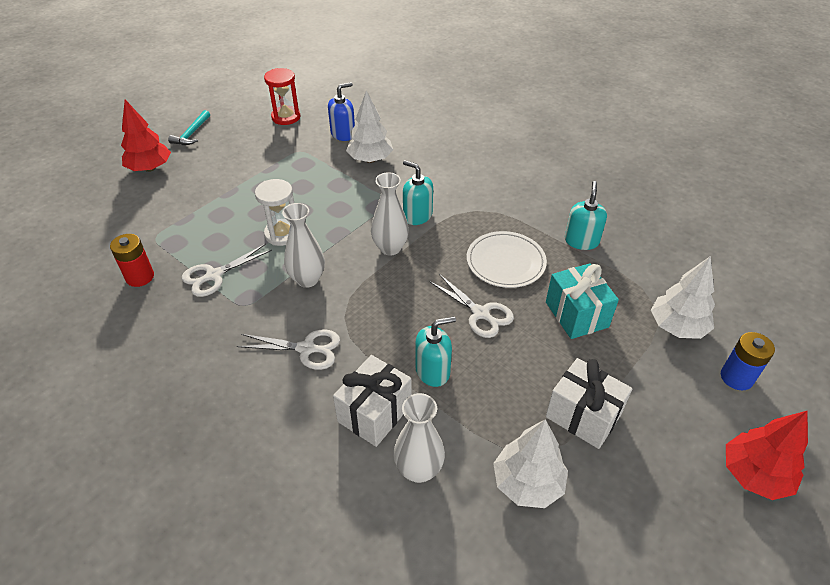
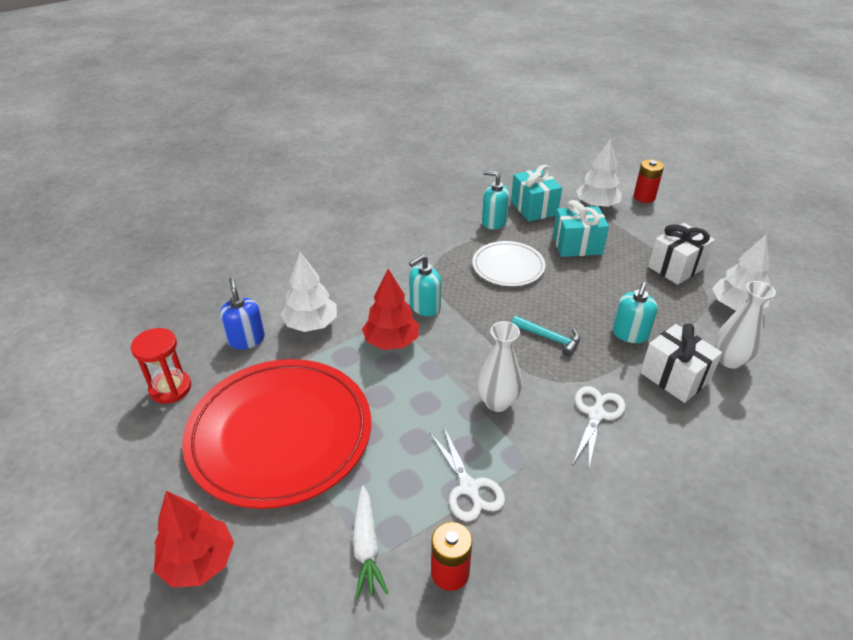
camera: 75 degrees left, 5 degrees down
turquoise hammer [168,110,210,145] -> turquoise hammer moved to [511,316,580,357]
white hourglass [255,179,294,246] -> none
white vase [371,172,409,255] -> none
turquoise soap dispenser [415,316,456,387] -> turquoise soap dispenser turned 150 degrees counterclockwise [612,282,658,343]
white scissors [429,274,514,338] -> none
blue battery [721,332,775,390] -> red battery [634,159,664,203]
red tree [726,411,808,500] -> red tree moved to [362,269,419,350]
none -> red plate [182,359,371,509]
none -> white carrot [353,486,388,599]
none -> turquoise gift [511,165,562,221]

